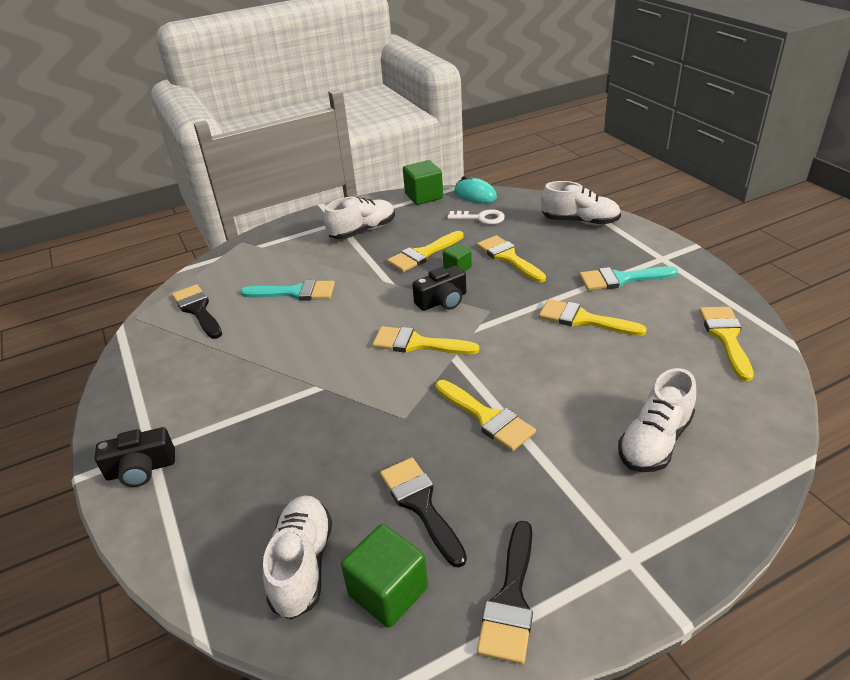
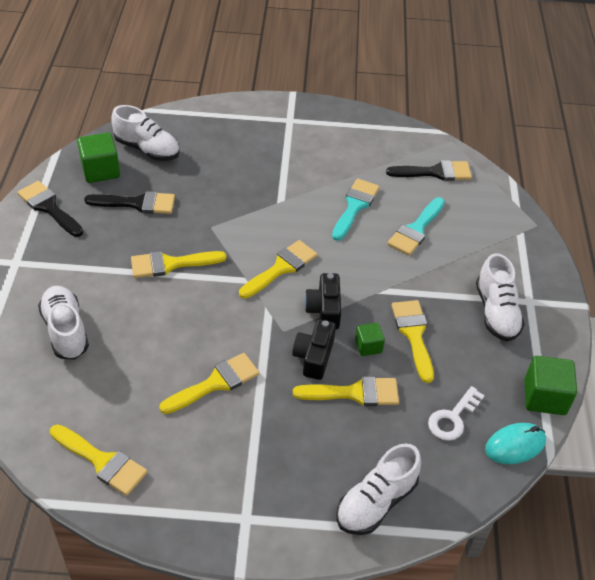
camera: 115 degrees right, 10 degrees up
black camera [95,427,175,487] -> black camera moved to [292,319,336,380]
turquoise brush [579,266,678,291] -> turquoise brush moved to [332,179,380,241]

